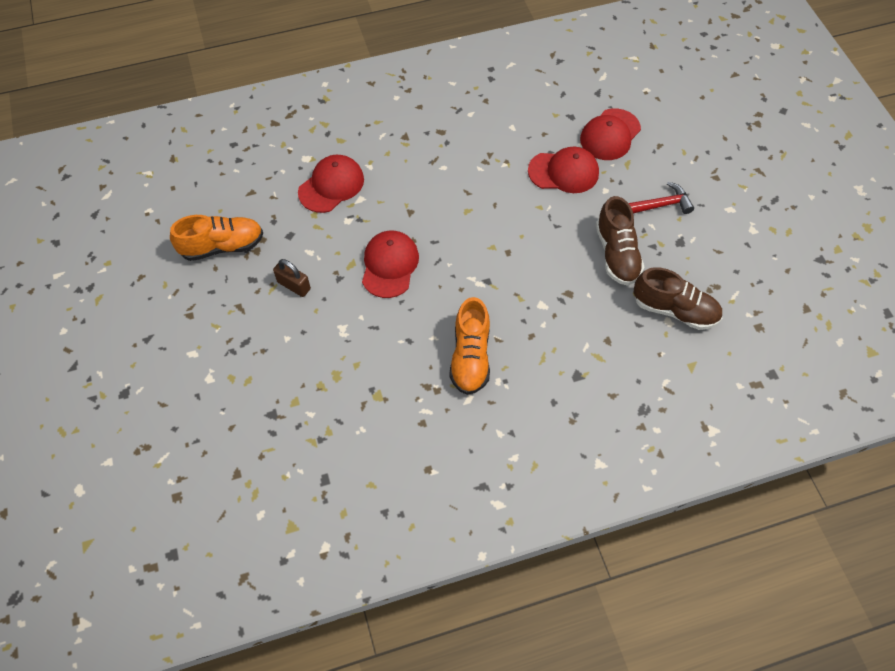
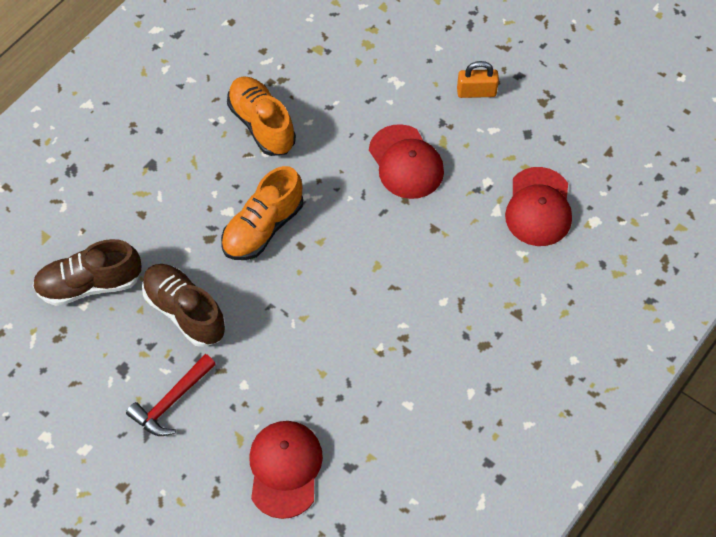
camera: 145 degrees right, 0 degrees up
orange shoe [170,215,263,261] -> orange shoe moved to [221,166,303,260]
brown padlock [273,259,311,297] -> orange padlock [457,61,499,98]
red cap [528,147,599,193] -> none

